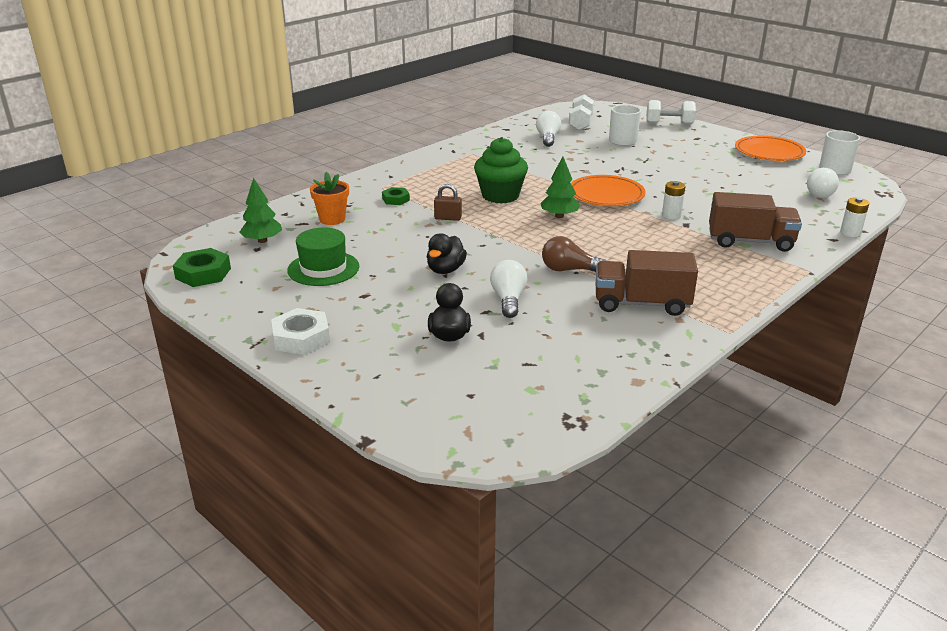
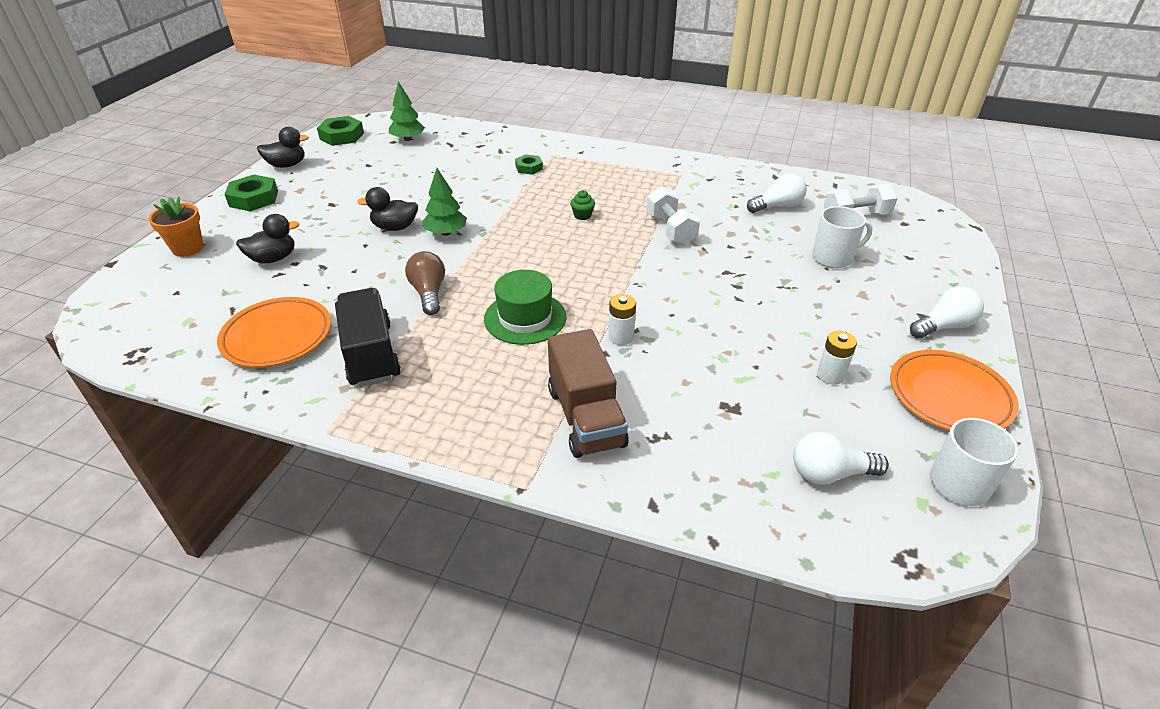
camera: 65 degrees right, 10 degrees up
white nut [271,308,330,355] -> green nut [224,175,278,211]
green hat [288,228,359,286] -> green hat moved to [484,270,566,345]
orange flower pot [310,172,349,225] -> orange flower pot moved to [148,197,204,257]
brown padlock [434,184,462,221] -> none
green cupcake [474,137,528,203] -> green cupcake [570,190,595,220], size x0.41
white light bulb [490,260,527,318] -> white light bulb moved to [910,286,984,339]
green tree [540,156,580,218] -> green tree moved to [422,168,467,236]
orange plate [571,175,646,206] -> orange plate moved to [217,297,331,367]
brown truck [596,250,698,316] -> black truck [335,288,401,387]
white dumbbell [646,100,696,125] -> white dumbbell moved to [646,186,700,245]
white battery [840,197,869,237] -> white battery moved to [817,331,857,385]
none -> black duck [257,127,309,168]

